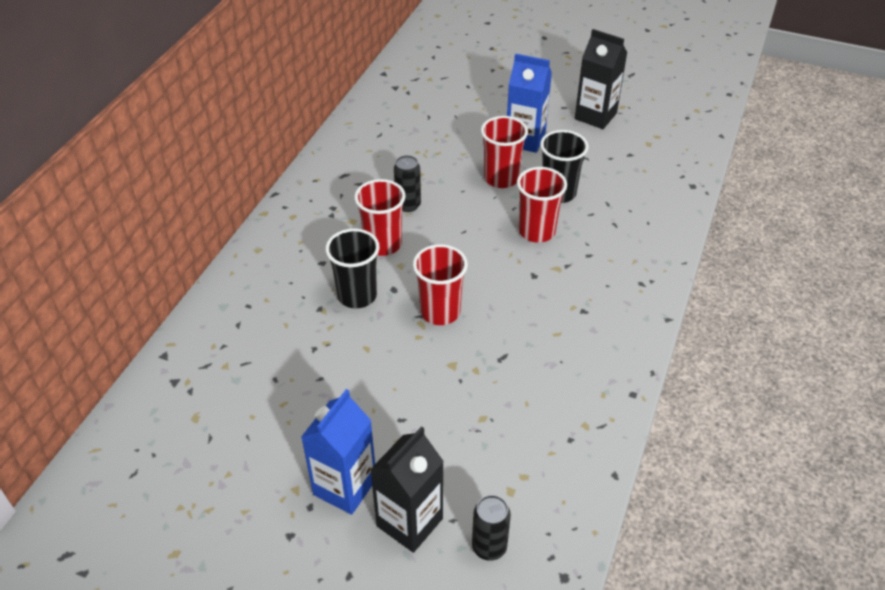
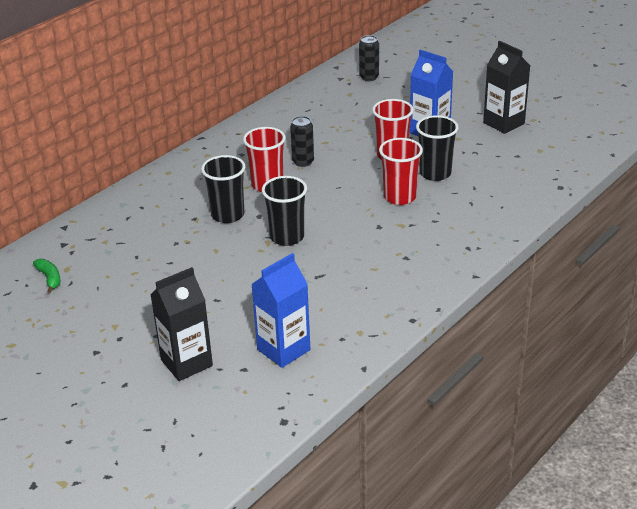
camera: 20 degrees right, 10 degrees down
blue carton [301,389,375,515] -> blue carton moved to [251,253,310,368]
red cup [413,244,468,325] -> black cup [262,176,307,246]
black can [472,495,511,561] -> black can moved to [359,35,379,81]
none -> green banana [33,259,60,293]

